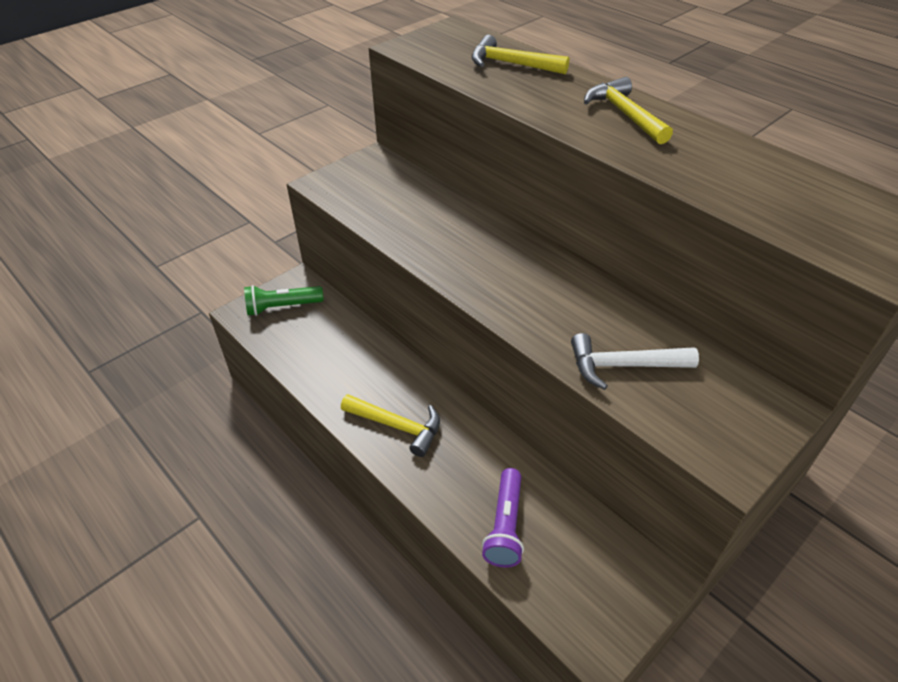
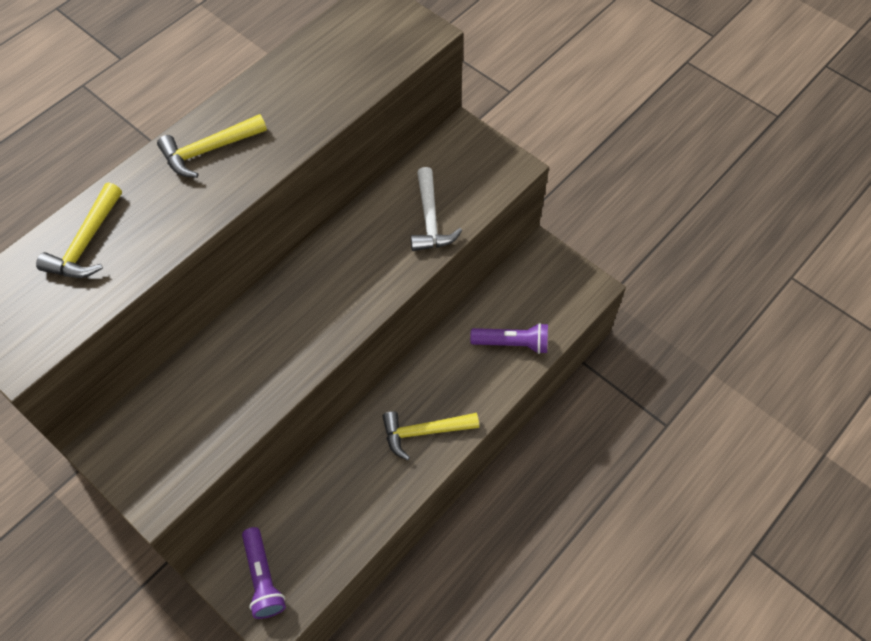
camera: 95 degrees left, 15 degrees up
green flashlight [244,285,324,316] -> purple flashlight [242,527,286,619]
yellow hammer [341,394,440,457] -> yellow hammer turned 120 degrees counterclockwise [382,411,479,460]

